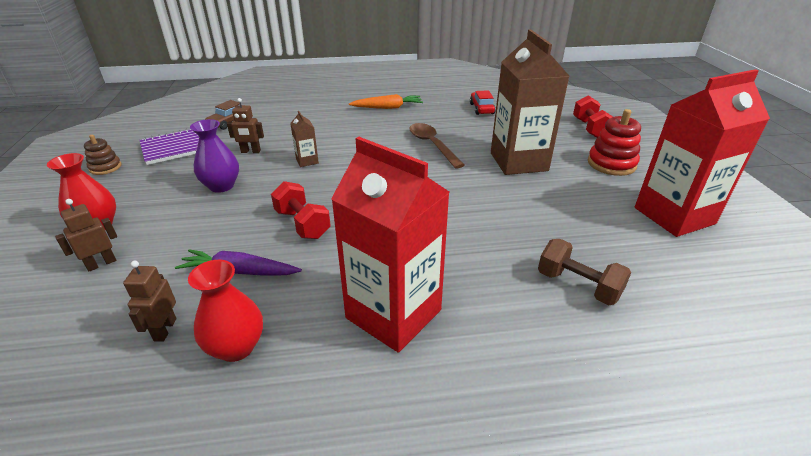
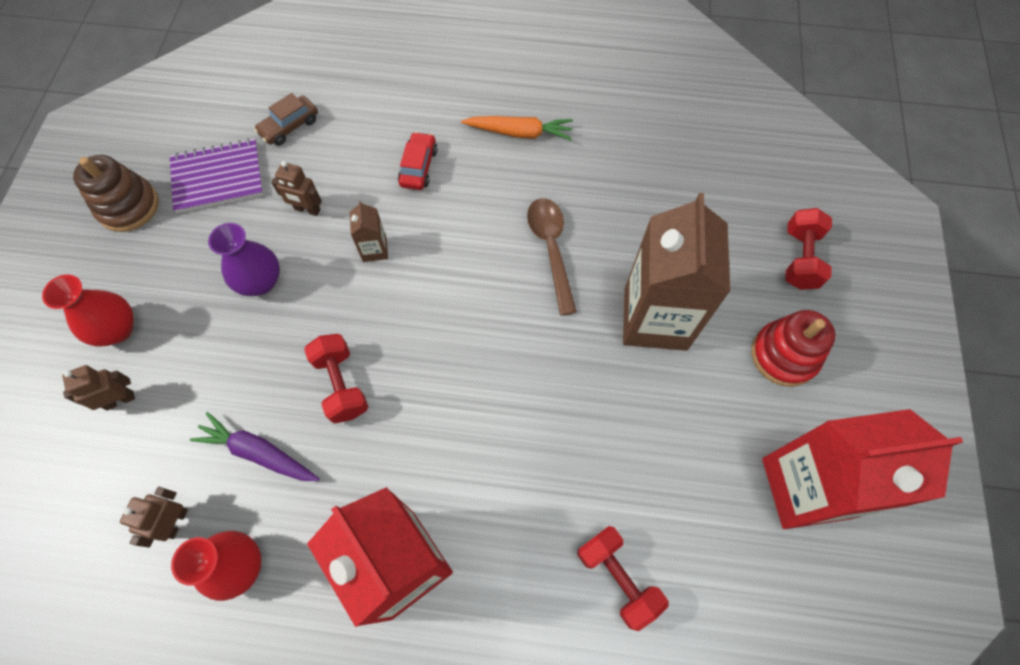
camera: 15 degrees right, 30 degrees up
brown stacking toy [84,135,121,175] -> brown stacking toy [73,155,159,232], size x1.62
red car [470,90,496,115] -> red car moved to [398,132,437,190]
brown dumbbell [538,239,631,305] -> red dumbbell [578,526,669,631]

